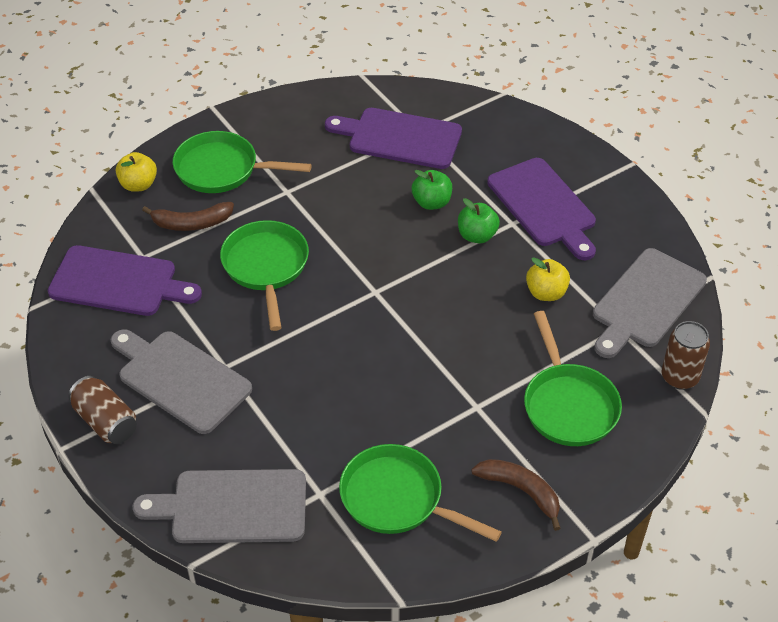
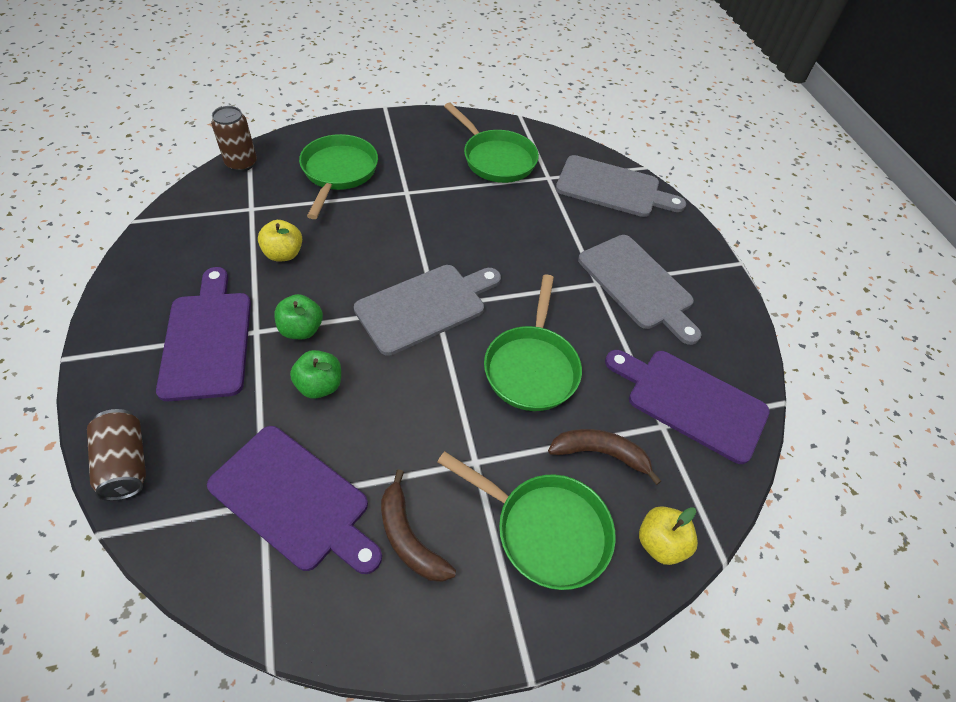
camera: 165 degrees left, 5 degrees up
brown can [68,376,137,444] -> brown can moved to [87,409,146,501]
brown banana [471,459,561,531] -> brown banana moved to [381,469,456,582]
grey cutting board [593,248,707,358] -> grey cutting board moved to [354,265,501,356]

